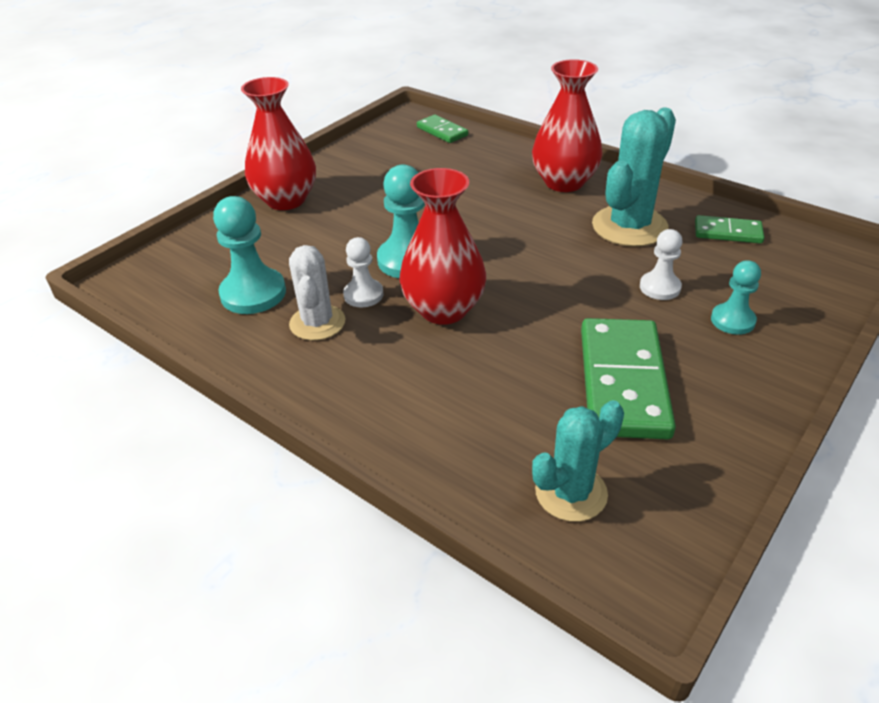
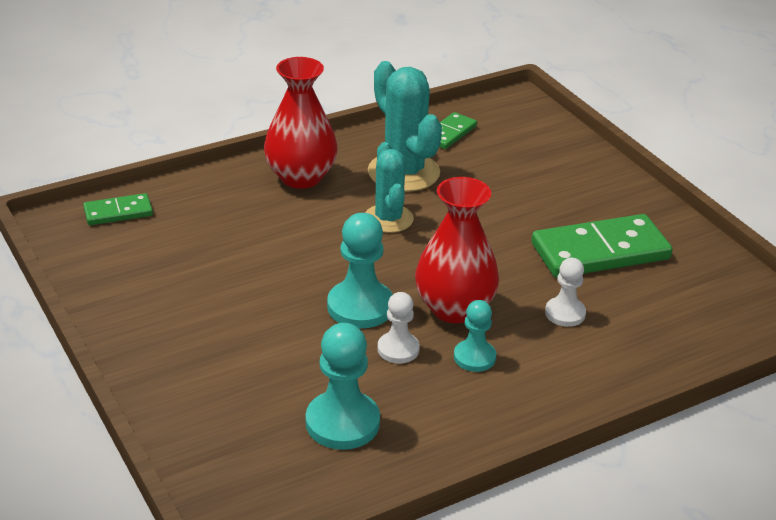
camera: 70 degrees left, 5 degrees down
red vase [241,77,316,210] -> none
white cactus [289,245,345,341] -> none
turquoise cactus [532,400,624,522] -> turquoise cactus moved to [365,142,414,233]
green domino [581,318,676,439] -> green domino turned 45 degrees counterclockwise [531,214,673,278]
white pawn [640,229,683,300] -> white pawn moved to [545,258,586,327]
turquoise pawn [711,260,761,335] -> turquoise pawn moved to [454,300,496,372]

